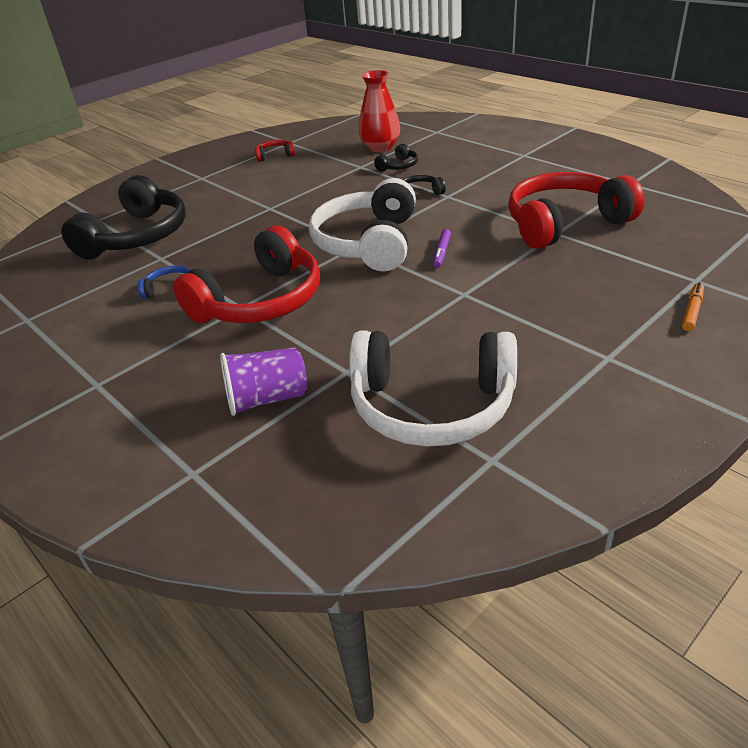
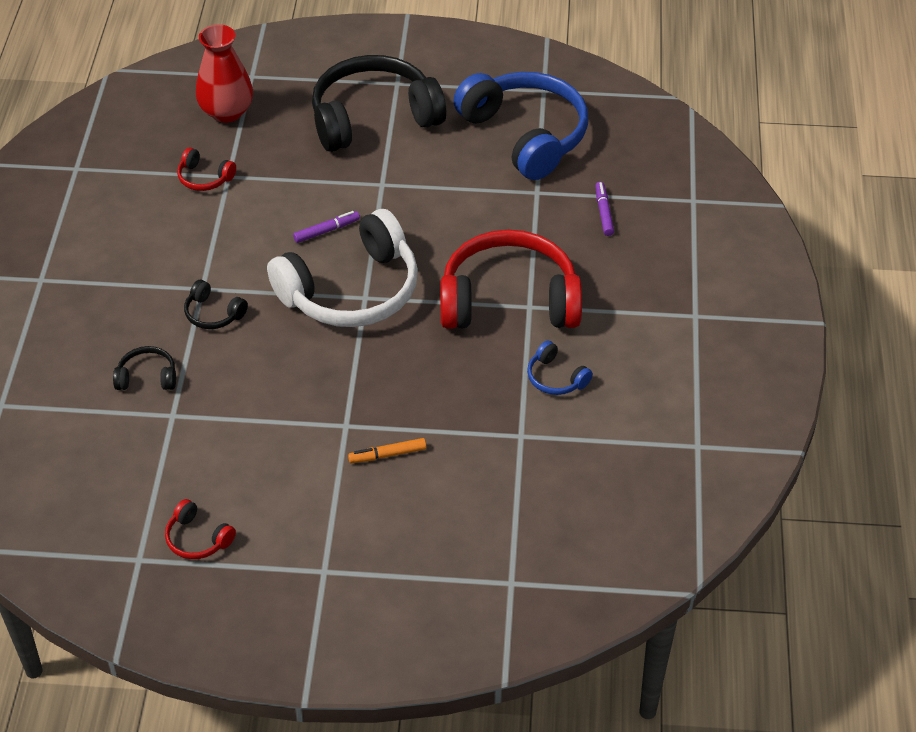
camera: 135 degrees left, 10 degrees up
black headphones [61,175,186,259] -> black headphones moved to [312,55,446,152]
purple cup [220,347,307,416] -> purple marker [595,182,614,236]
white headphones [349,331,517,447] -> blue headphones [453,72,588,180]
red vase [358,70,400,152] -> red vase moved to [196,24,253,123]
red headphones [508,172,645,249] -> red headphones [177,147,236,191], size x0.42
orange marker [682,282,704,331] -> orange marker moved to [348,438,426,463]

